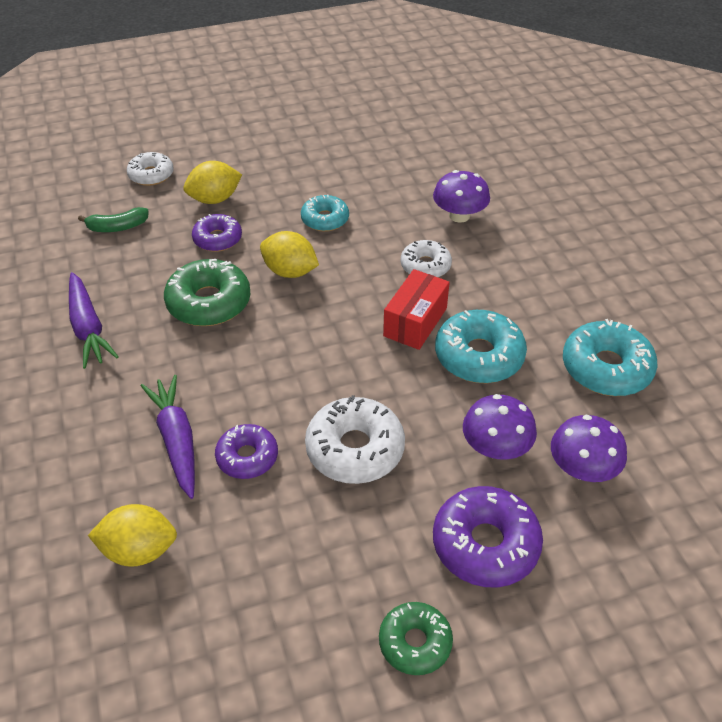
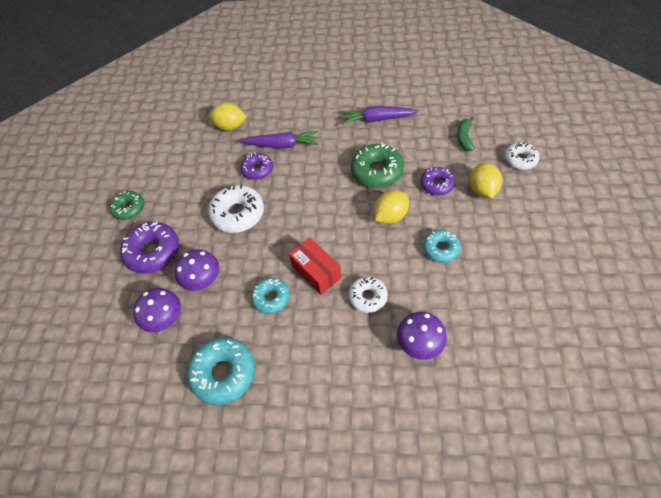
camera: 115 degrees right, 10 degrees up
yellow lemon [88,504,177,567] -> yellow lemon turned 75 degrees clockwise [209,103,247,131]
turquoise donut [435,310,527,383] -> turquoise donut [251,278,290,314], size x0.63

